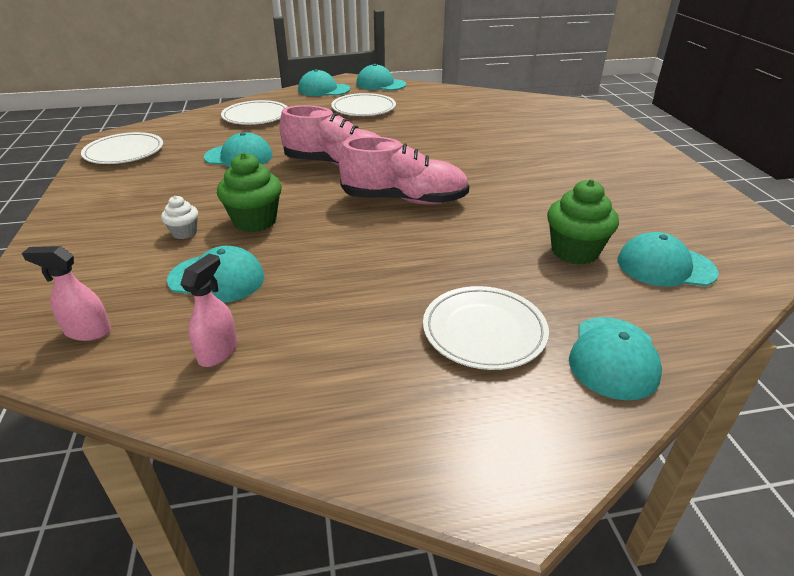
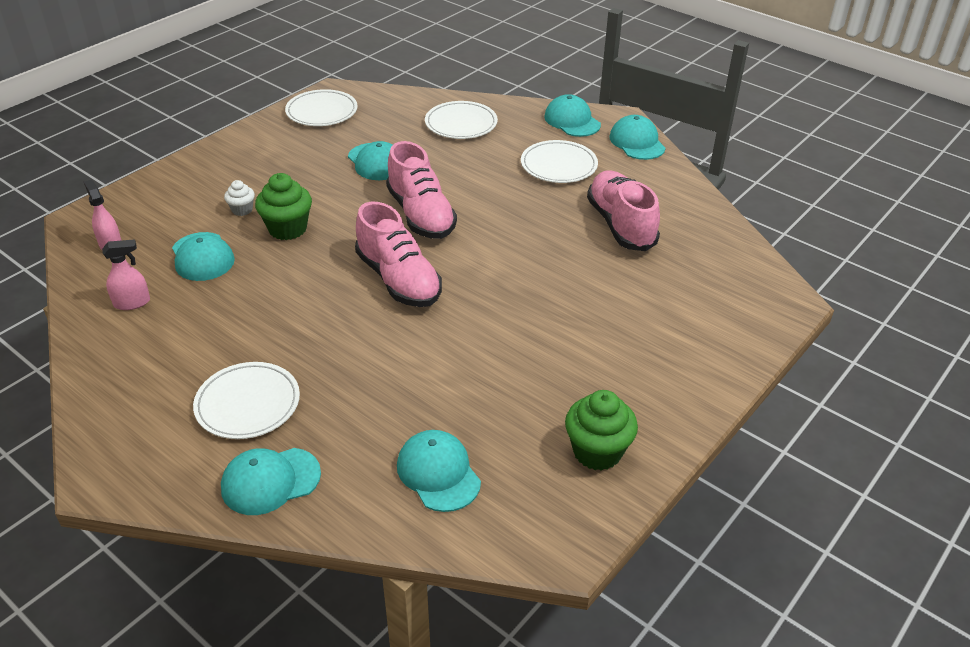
camera: 50 degrees right, 5 degrees up
green cupcake [547,179,619,265] -> green cupcake moved to [565,390,638,471]
none -> pink shoe [587,171,660,251]

